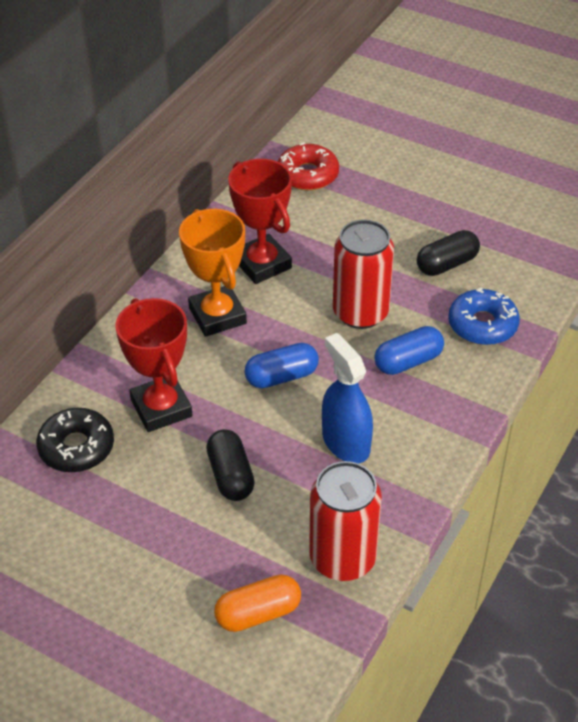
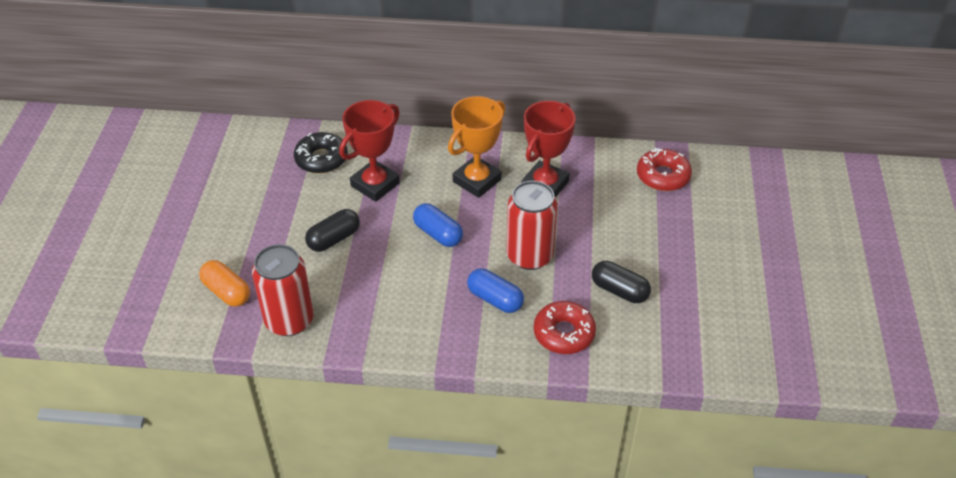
camera: 65 degrees right, 0 degrees up
blue spray bottle [322,333,373,464] -> none
blue donut [448,288,520,345] -> red donut [534,301,596,354]

